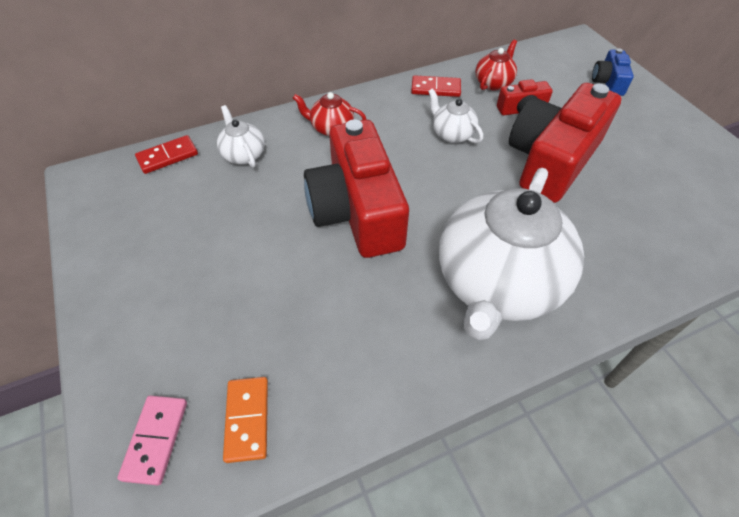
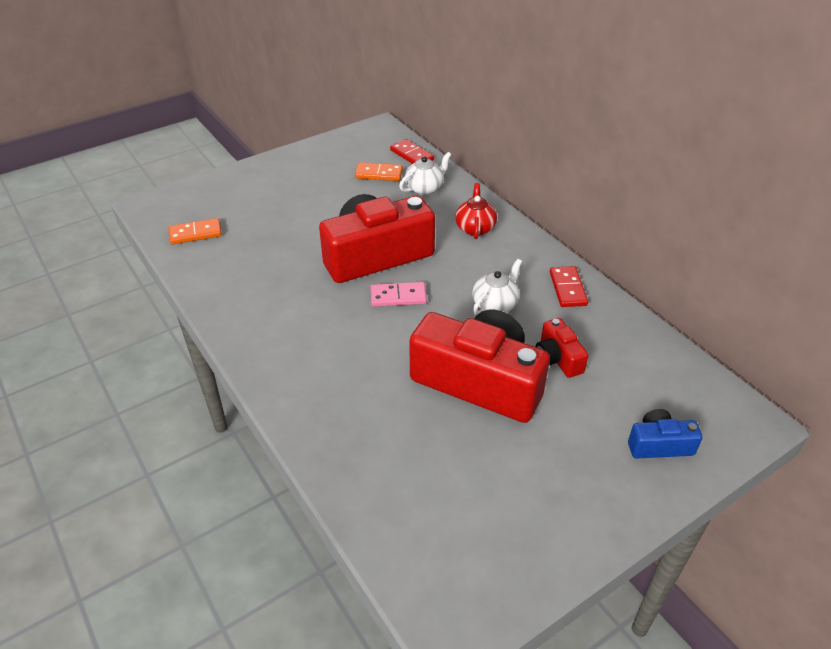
camera: 80 degrees right, 10 degrees down
pink domino [117,396,187,485] -> pink domino moved to [370,282,427,307]
white teapot [439,168,584,341] -> none
red teapot [475,40,517,91] -> none
none -> orange domino [355,162,403,181]

